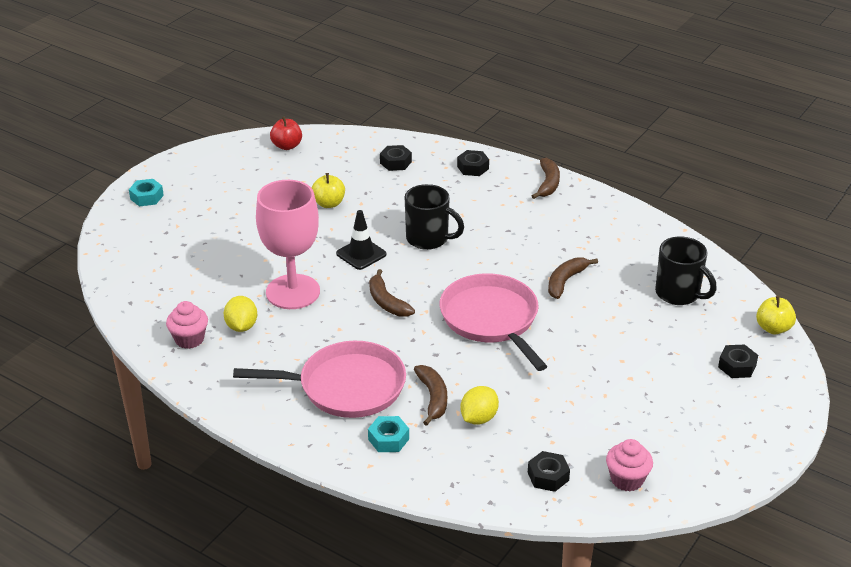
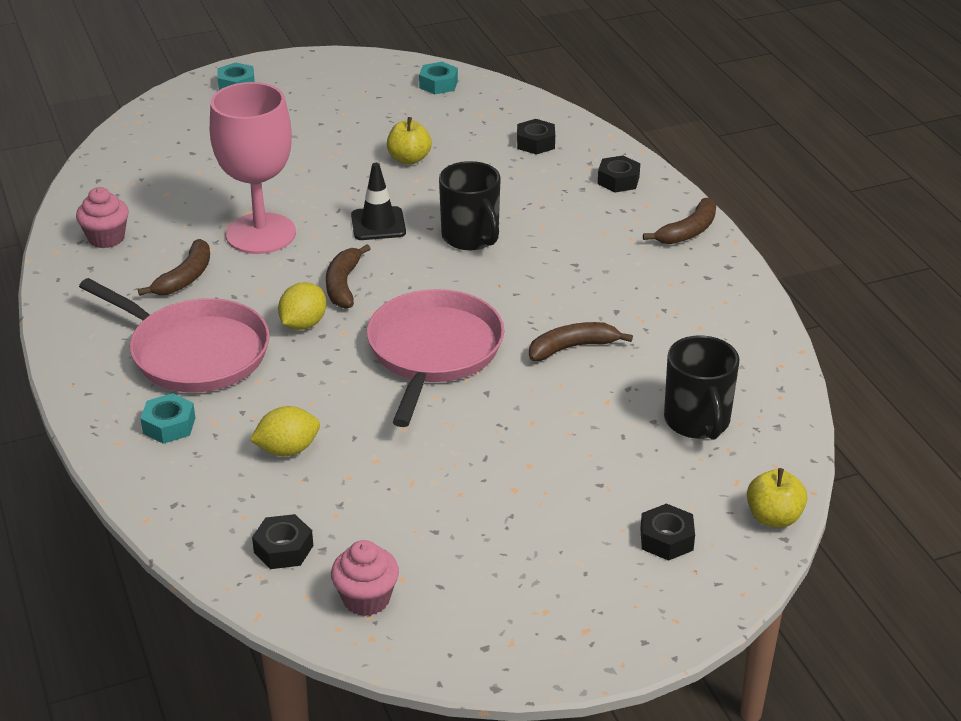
camera: 35 degrees right, 0 degrees up
yellow lemon [224,296,258,332] -> yellow lemon moved to [278,282,326,330]
red apple [270,116,302,150] -> turquoise nut [419,62,458,94]
brown banana [414,365,447,426] -> brown banana moved to [138,239,210,296]

